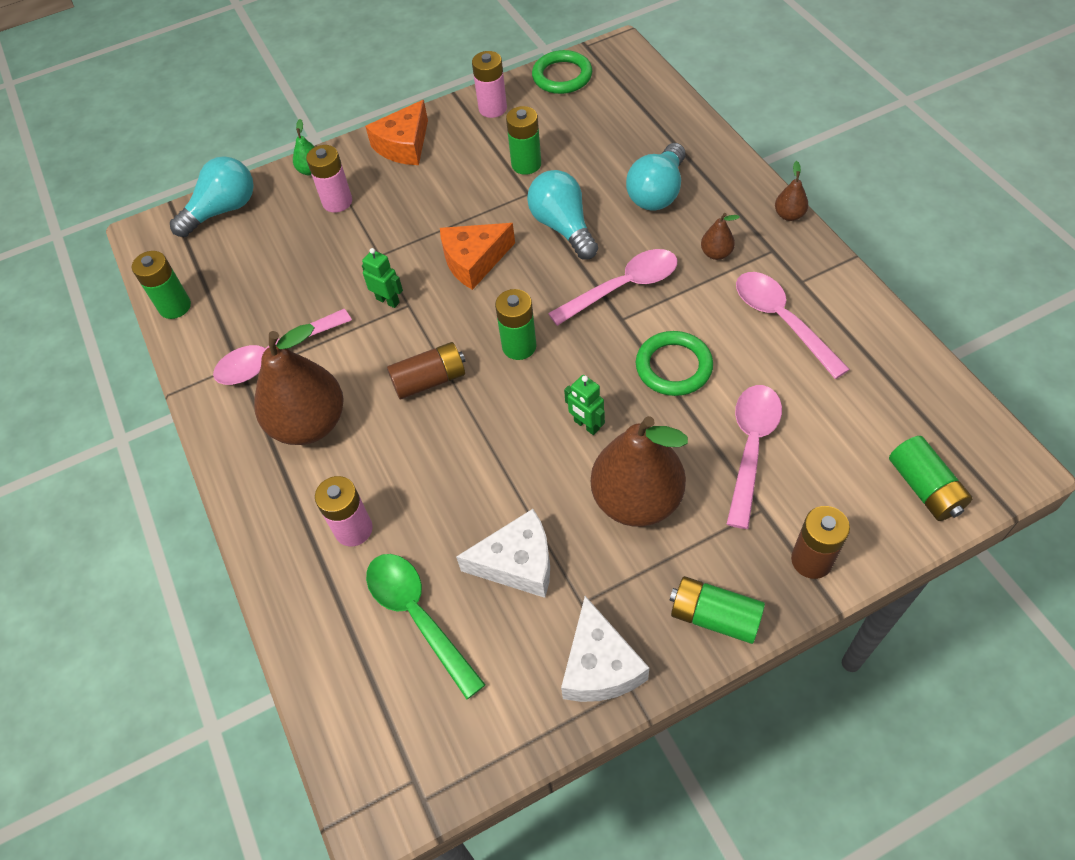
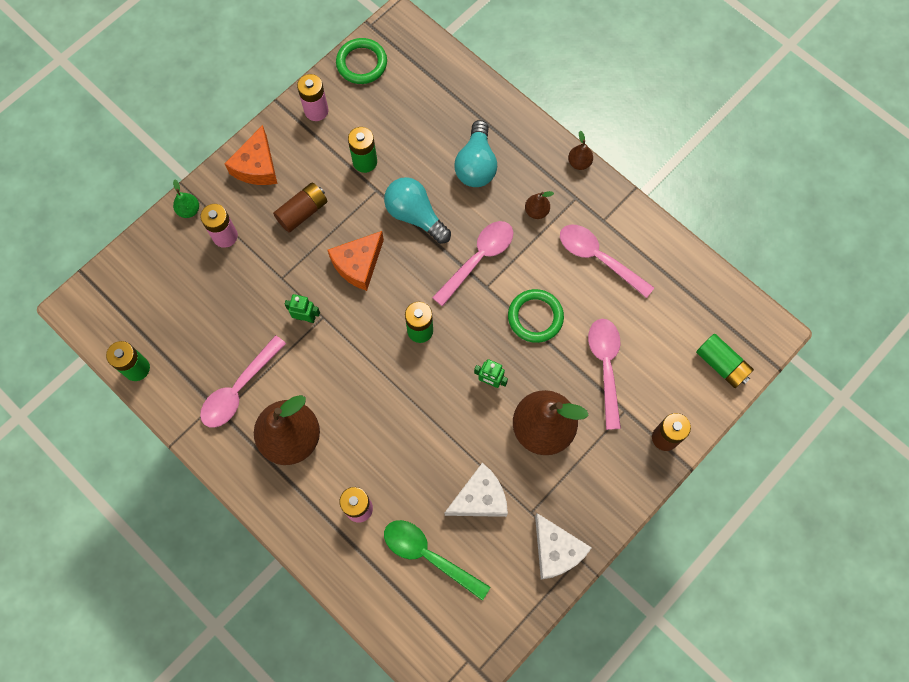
camera: 25 degrees left, 15 degrees up
turquoise light bulb [170,156,254,237] -> none
brown battery [387,342,466,400] -> brown battery moved to [273,183,328,233]
green battery [670,576,765,644] -> none

